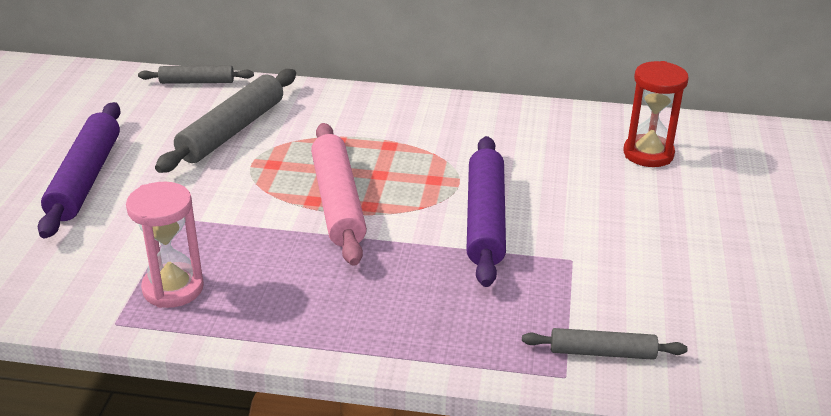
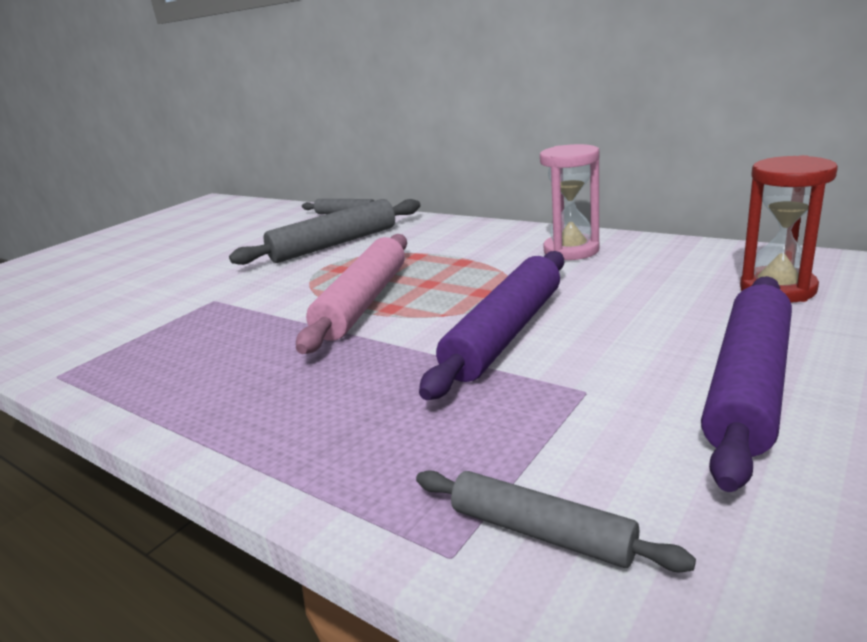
camera: 30 degrees right, 10 degrees down
purple rolling pin [38,102,121,239] -> purple rolling pin moved to [701,276,792,492]
pink hourglass [126,182,204,308] -> pink hourglass moved to [540,144,600,260]

